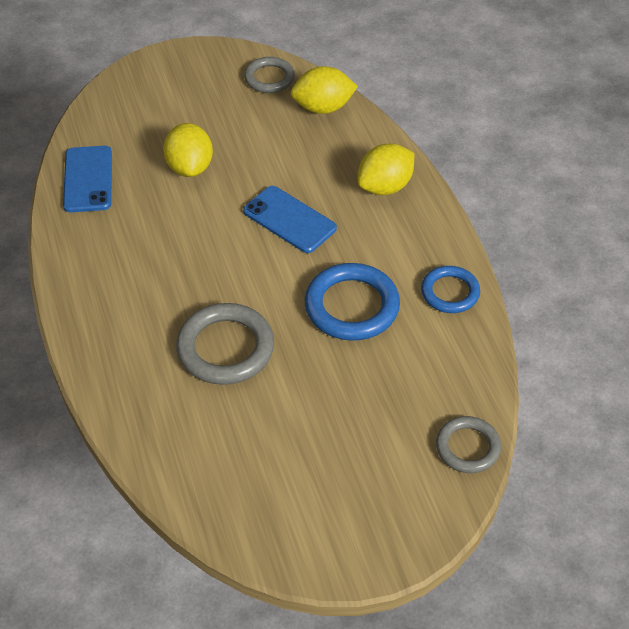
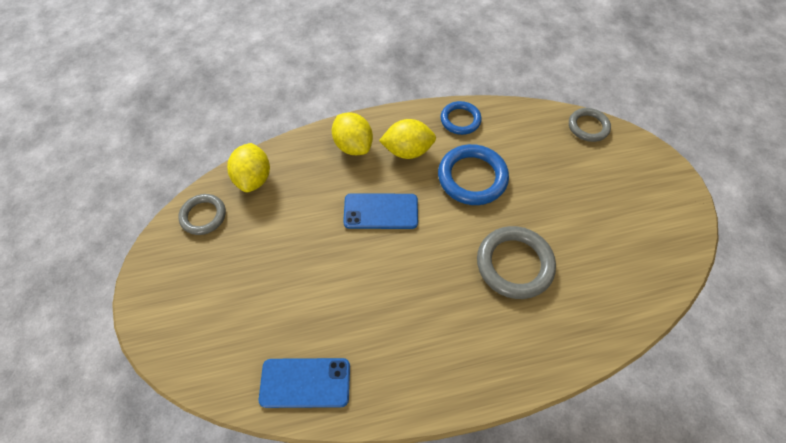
camera: 85 degrees left, 10 degrees up
yellow lemon [163,123,213,177] -> yellow lemon moved to [379,119,436,159]
blue phone [243,186,337,253] -> blue phone turned 45 degrees clockwise [343,193,418,229]

